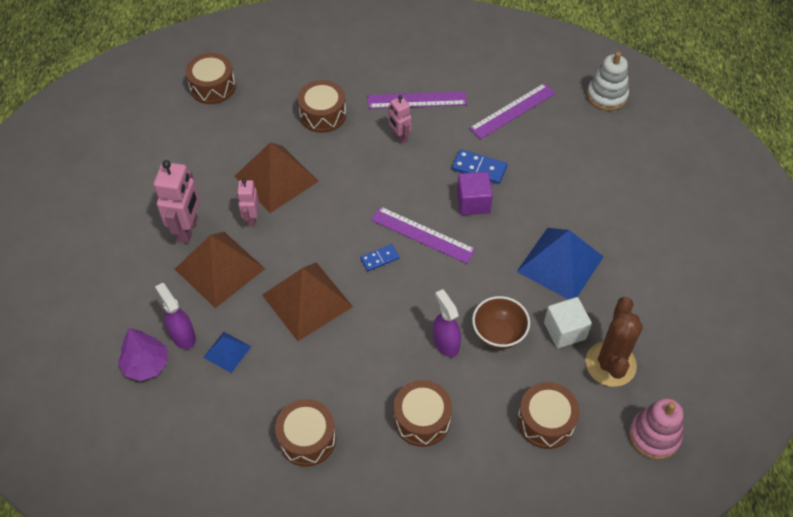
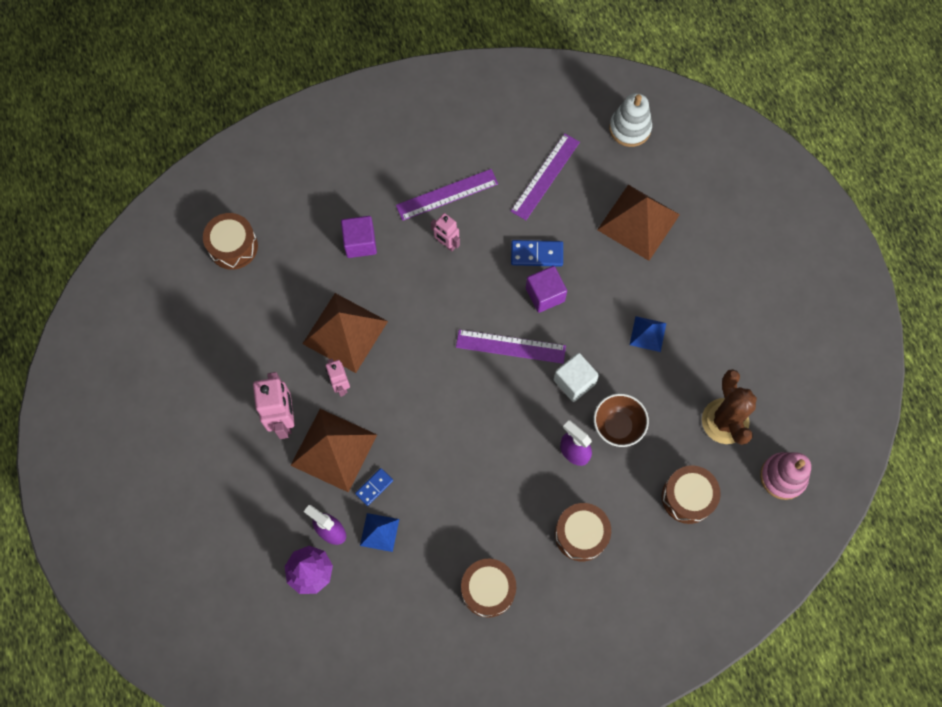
camera: 20 degrees left, 15 degrees up
brown pyramid [262,262,353,341] -> brown pyramid moved to [597,185,680,261]
brown drum [298,80,346,133] -> purple cube [341,216,377,258]
blue domino [360,244,399,271] -> blue domino moved to [355,468,393,506]
blue pyramid [517,228,604,299] -> blue pyramid [630,316,666,352], size x0.51
white cube [544,297,592,348] -> white cube moved to [554,353,599,402]

